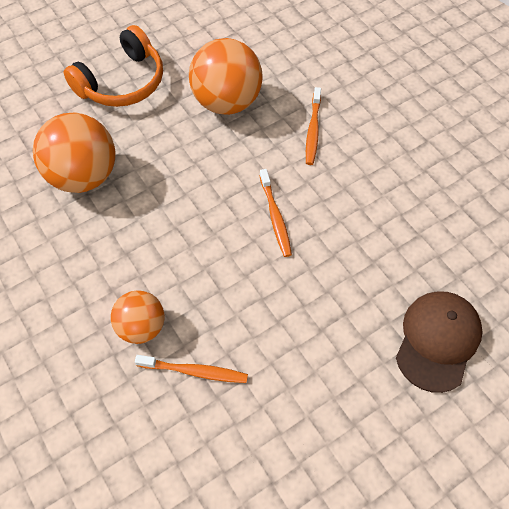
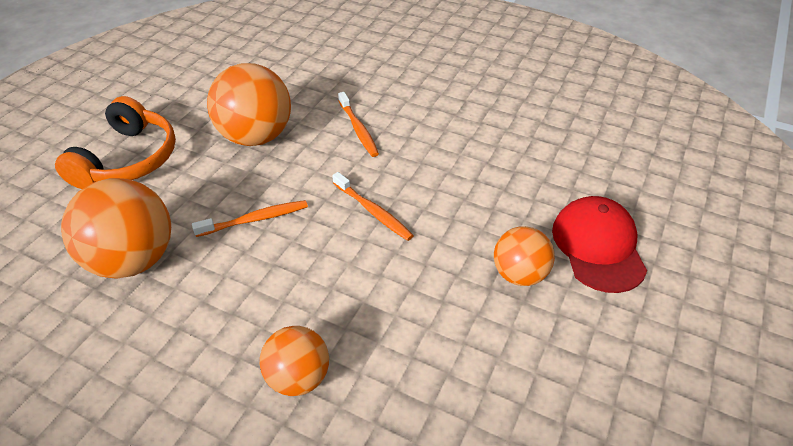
camera: 30 degrees left, 15 degrees down
orange toothbrush [135,355,248,383] -> orange toothbrush moved to [192,200,308,237]
brown cap [396,291,483,393] -> red cap [552,196,647,293]
none -> orange ball [494,226,555,286]

